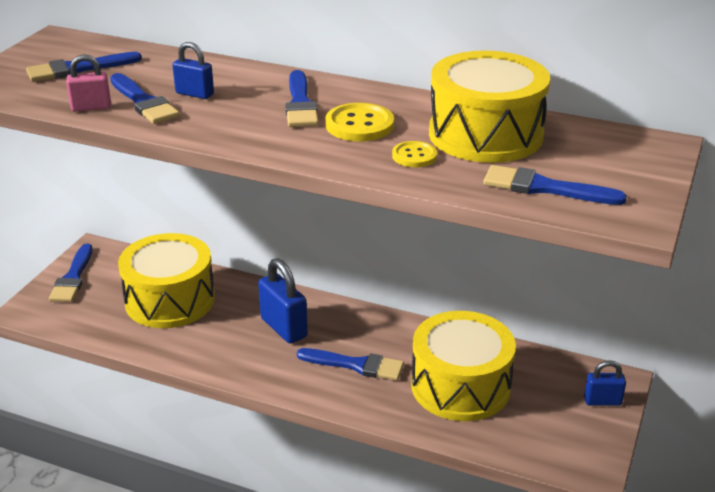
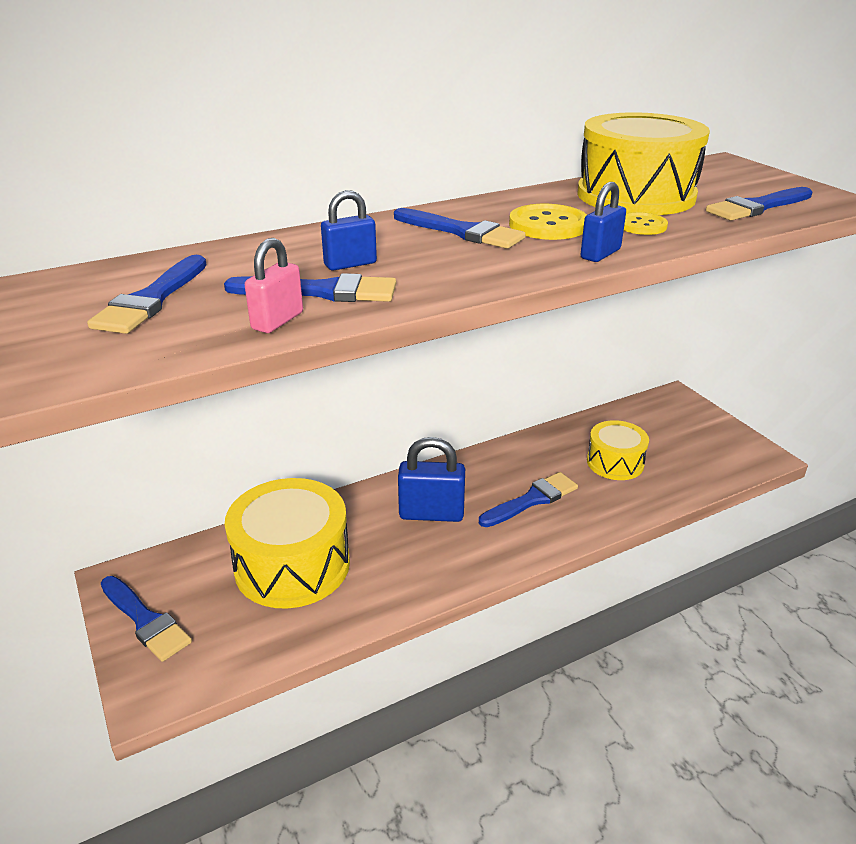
camera: 50 degrees left, 0 degrees up
yellow drum [411,311,516,421] -> yellow drum [587,420,649,480], size x0.58
blue padlock [584,360,626,406] -> blue padlock moved to [581,182,626,262]

